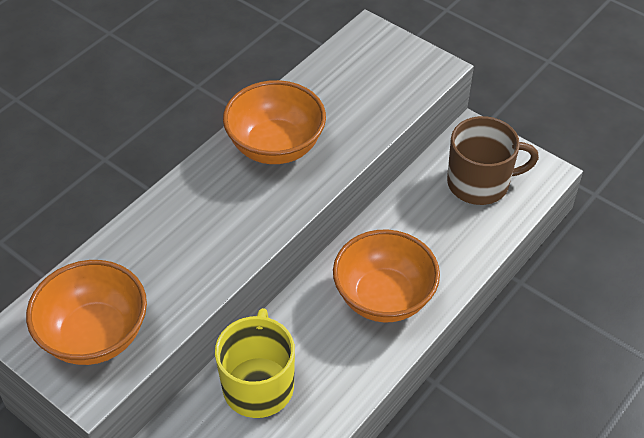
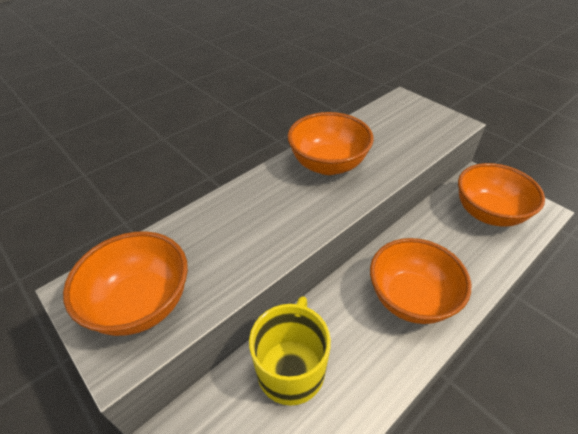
camera: 10 degrees right, 5 degrees down
brown mug [447,116,539,205] -> orange bowl [458,163,545,227]

